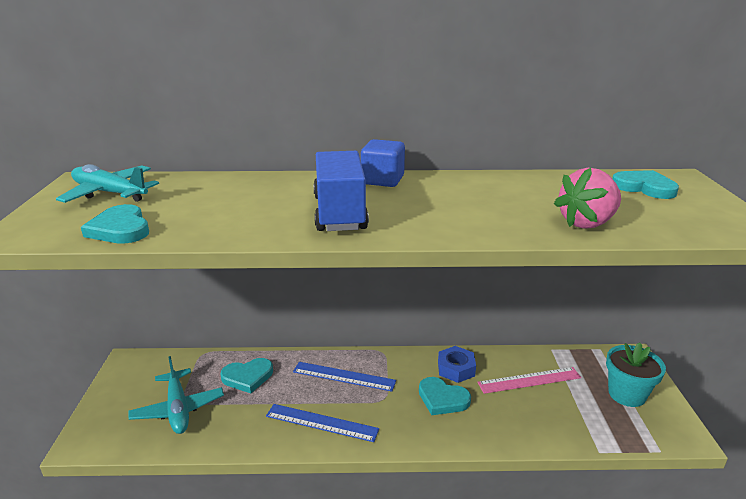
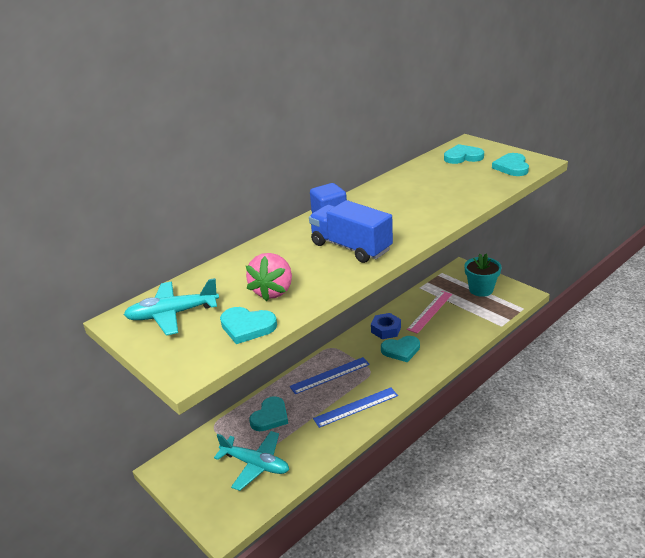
camera: 40 degrees left, 5 degrees up
pink strawberry [554,168,621,229] -> pink strawberry moved to [246,253,292,302]
none -> turquoise heart [492,153,529,176]

